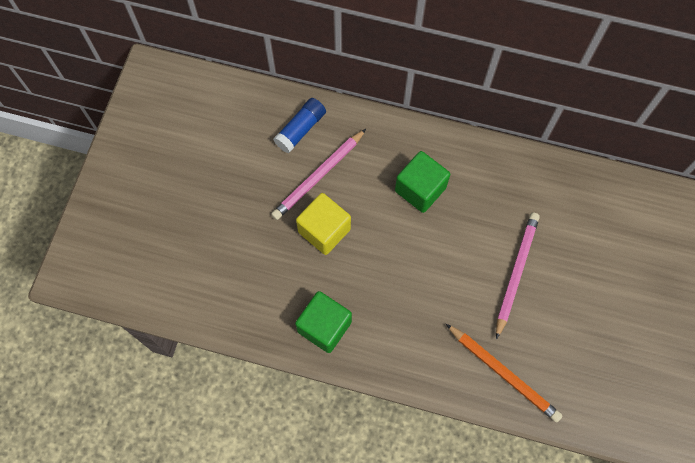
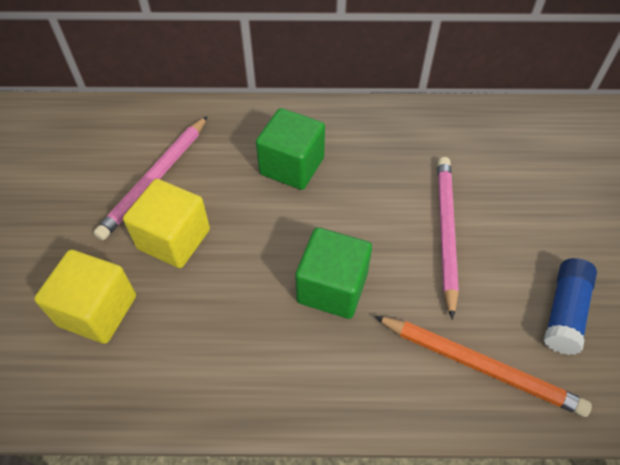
camera: 15 degrees left, 15 degrees down
blue glue stick [273,98,326,153] -> blue glue stick moved to [544,258,597,355]
green cube [295,291,352,353] -> green cube moved to [295,227,372,319]
none -> yellow cube [34,250,136,344]

